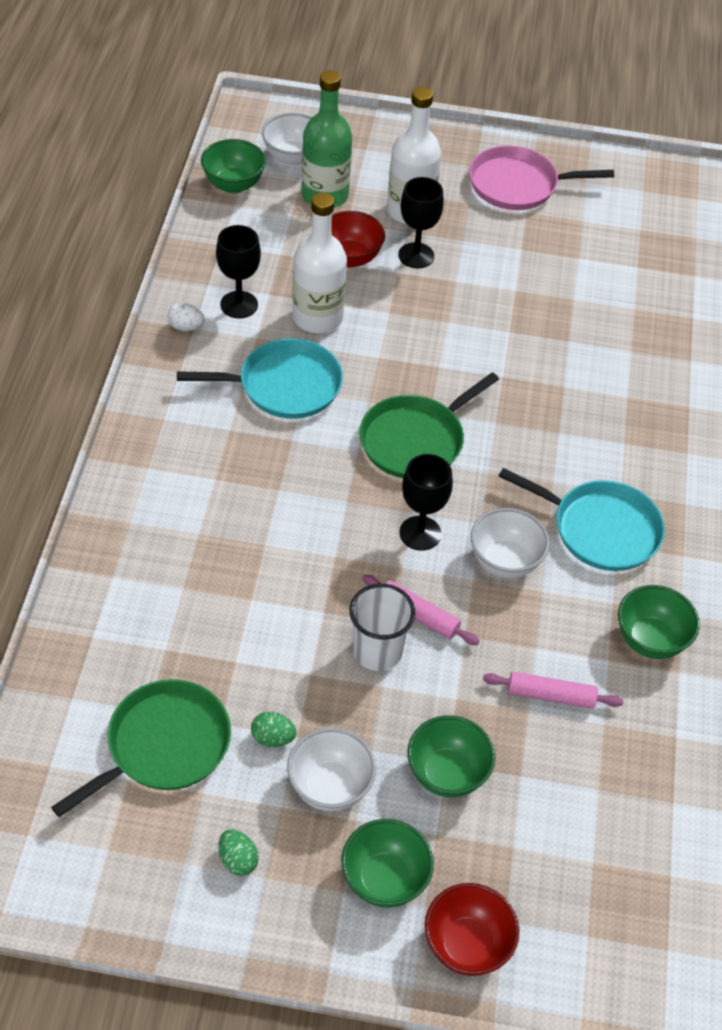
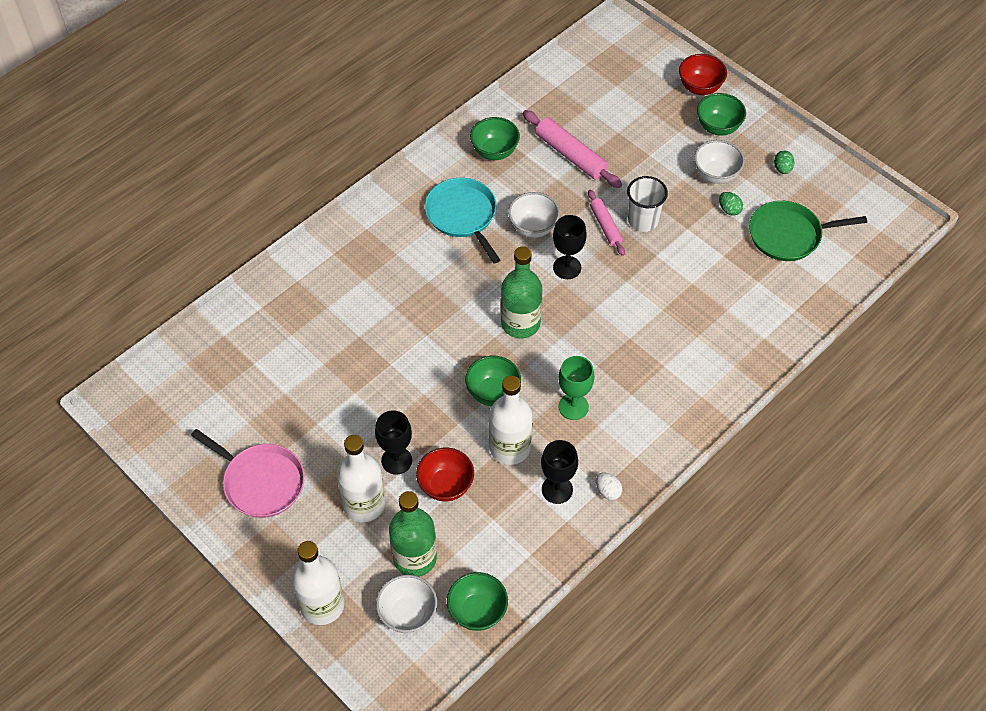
camera: 140 degrees left, 5 degrees up
turquoise pan [177,338,343,419] -> green goblet [558,356,594,420]
green pan [359,372,499,478] -> green bottle [501,246,542,338]
green bowl [407,715,495,798] -> green bowl moved to [465,356,521,406]
pink rolling pin [483,671,623,709] -> pink rolling pin [523,110,622,188], size x1.60
none -> white bottle [292,541,344,625]

